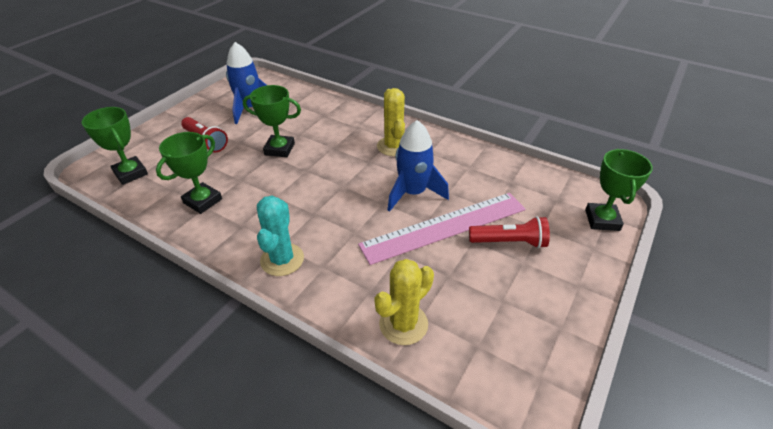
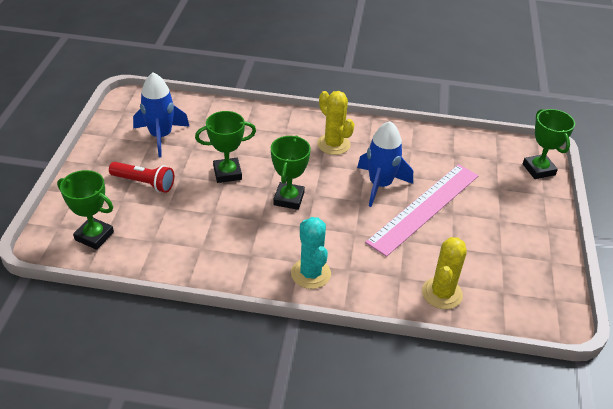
camera: 25 degrees left, 0 degrees up
green trophy [156,132,222,214] -> green trophy moved to [271,135,311,210]
red flashlight [469,216,550,248] -> none

